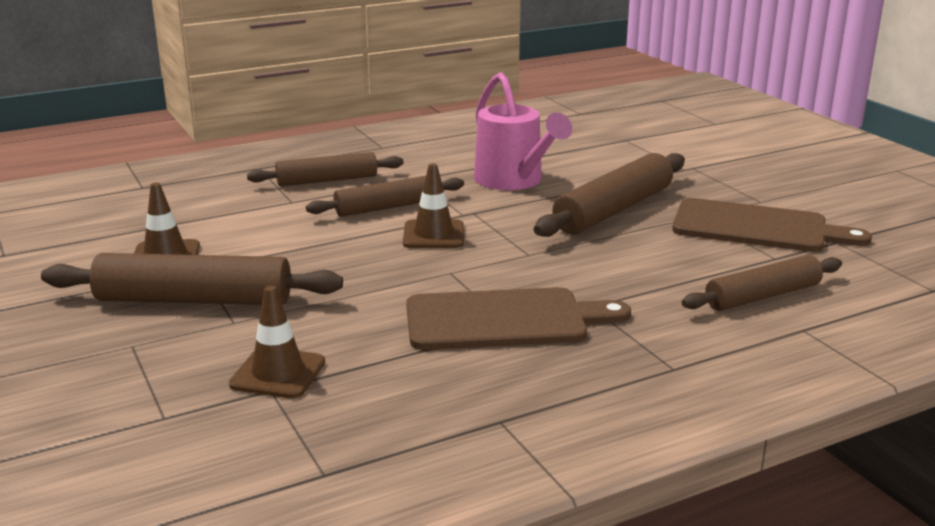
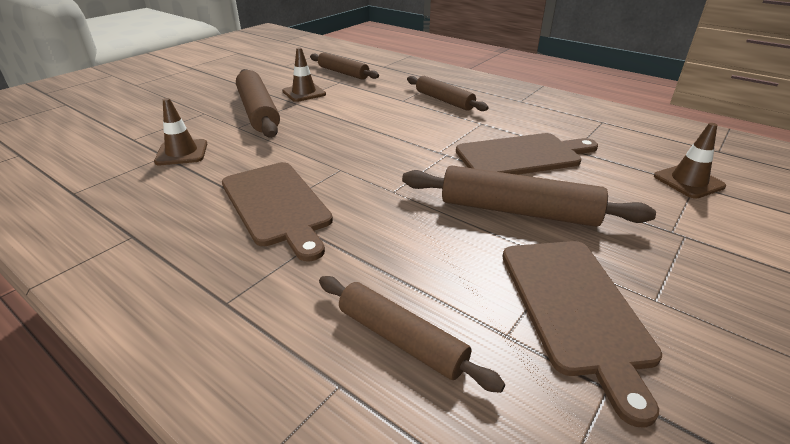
camera: 65 degrees right, 10 degrees up
brown rolling pin [306,176,464,217] -> brown rolling pin moved to [310,52,379,80]
brown traffic cone [403,163,464,248] -> brown traffic cone moved to [654,123,726,199]
pink watering can [474,72,572,190] -> brown cutting board [456,133,598,175]

